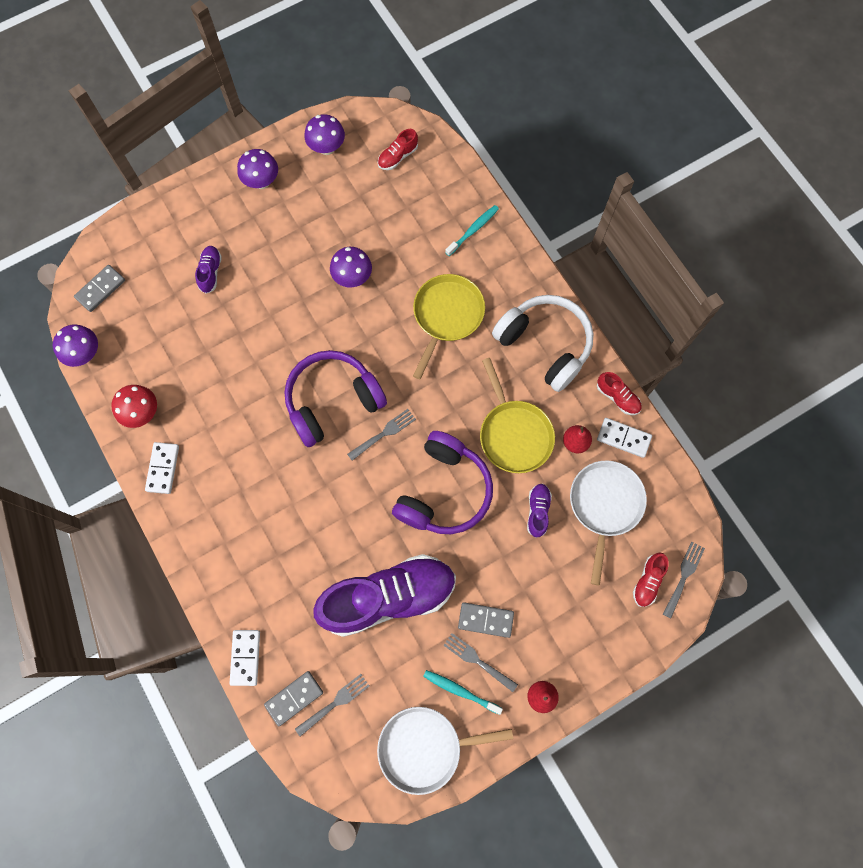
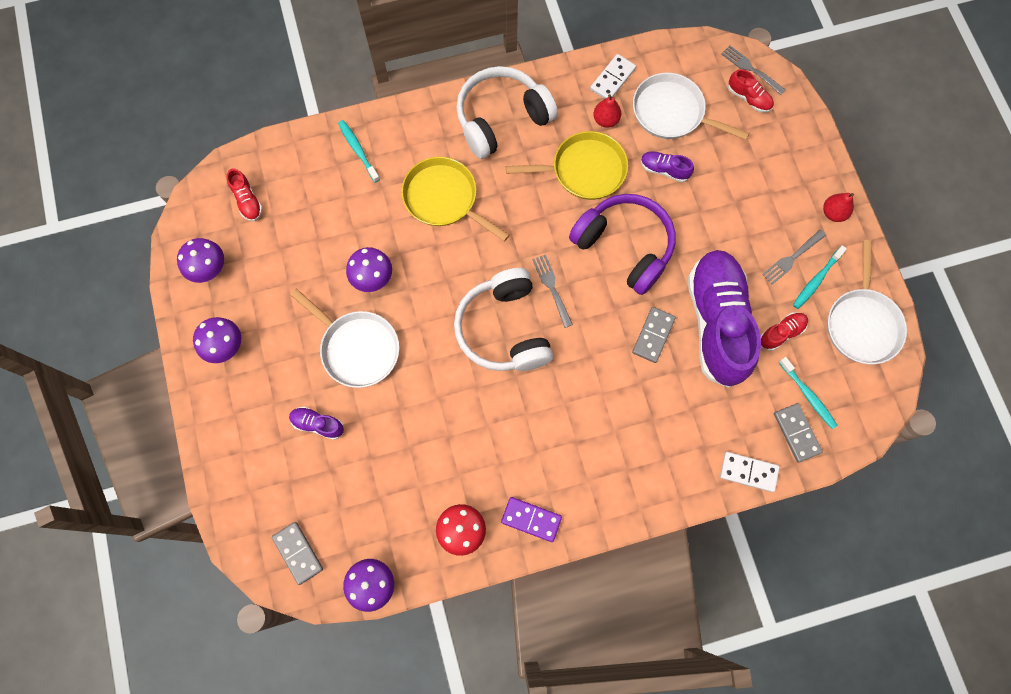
camera: 75 degrees left, 0 degrees up
white domino [145,442,179,494] -> purple domino [501,497,562,542]
purple headphones [284,350,387,447] -> white headphones [454,268,553,371]
grey fork [295,674,369,736] -> turquoise toothbrush [779,357,838,429]
grey domino [458,602,514,638] -> grey domino moved to [632,307,676,363]
red shoe [597,372,641,415] -> red shoe moved to [761,312,808,351]
none -> white pan [290,289,399,388]

